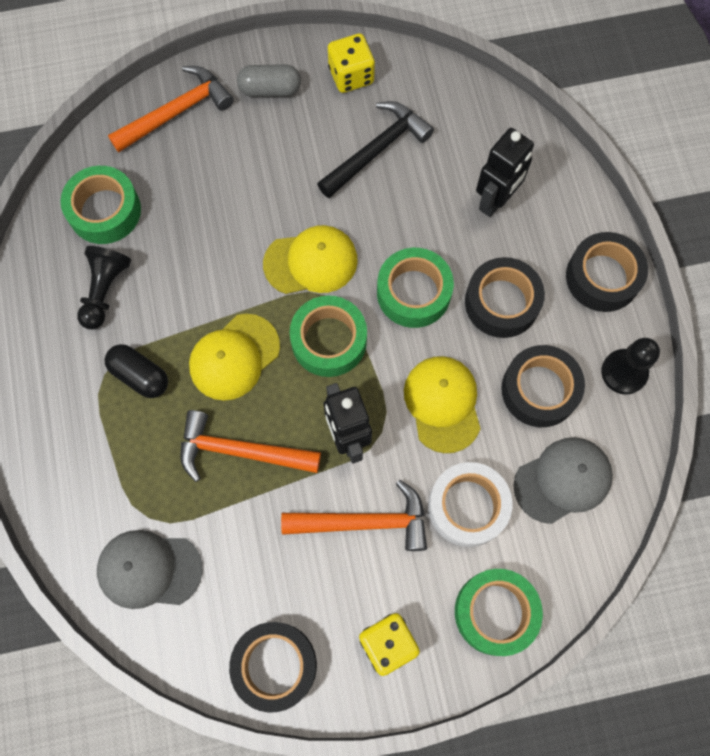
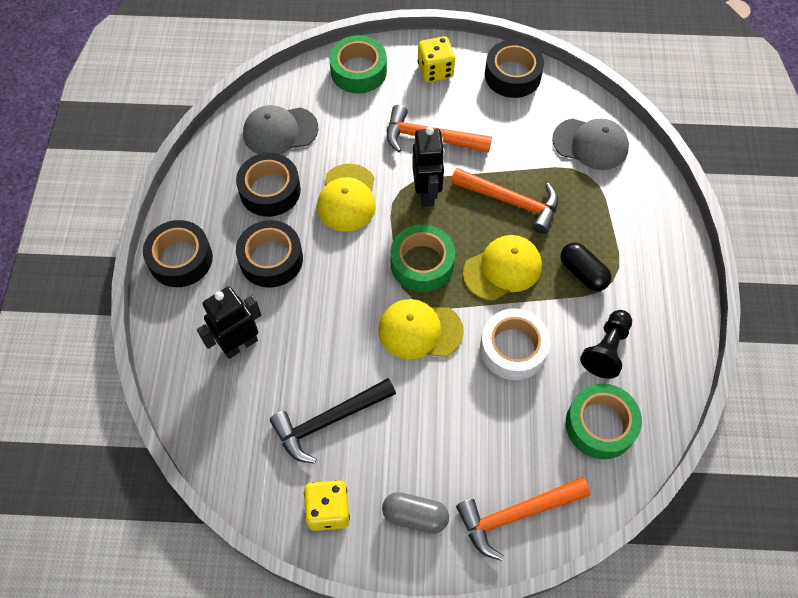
camera: 165 degrees left, 10 degrees down
green tape [377,248,454,328] -> none
white tape [428,462,512,547] -> white tape moved to [480,308,551,380]
black pawn [601,338,660,395] -> none

